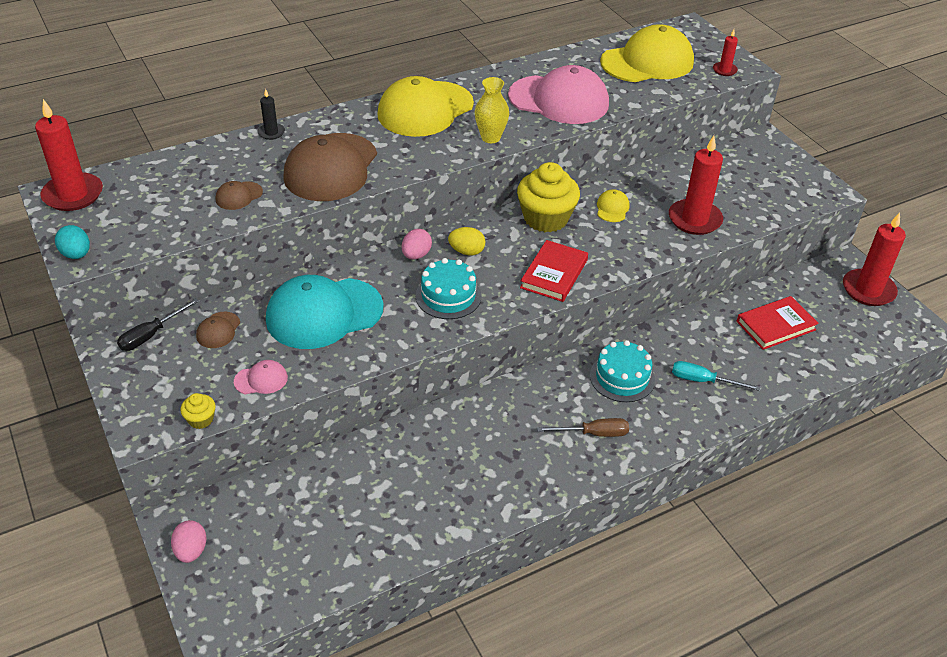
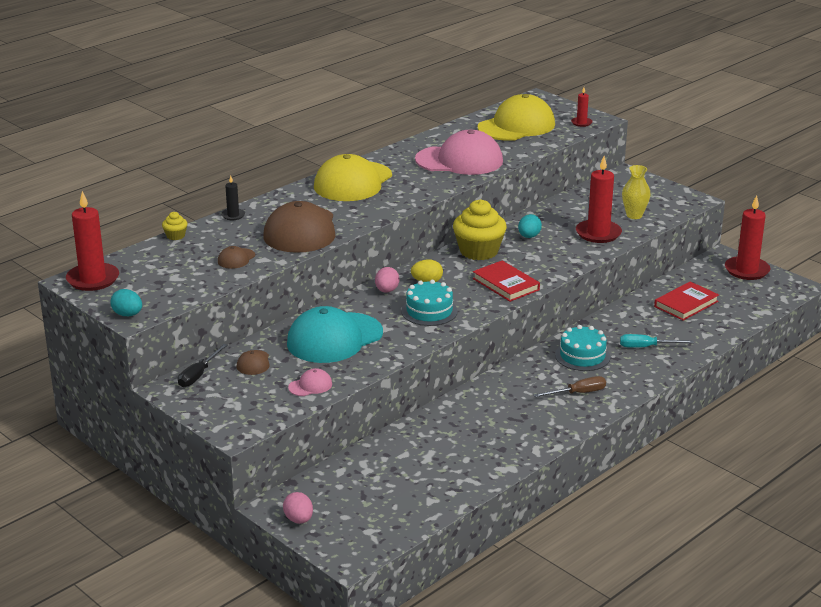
camera: 15 degrees left, 15 degrees down
yellow cupcake [180,393,216,429] -> yellow cupcake moved to [162,212,187,240]
yellow vase [475,77,509,143] -> yellow vase moved to [622,165,650,219]
red book [520,240,588,302] -> red book turned 45 degrees counterclockwise [473,260,540,302]
yellow cap [597,189,630,222] -> turquoise egg [518,214,542,238]

